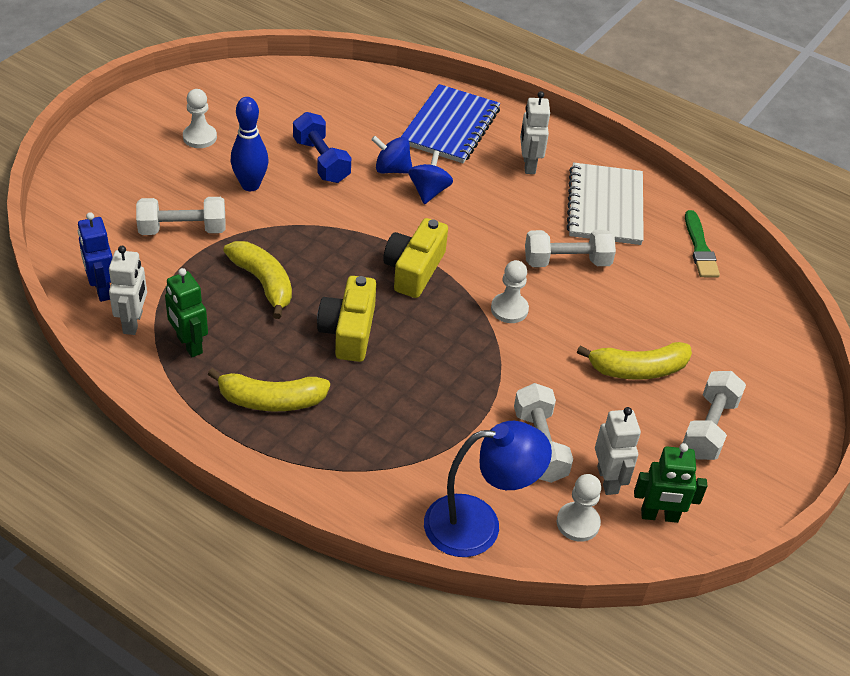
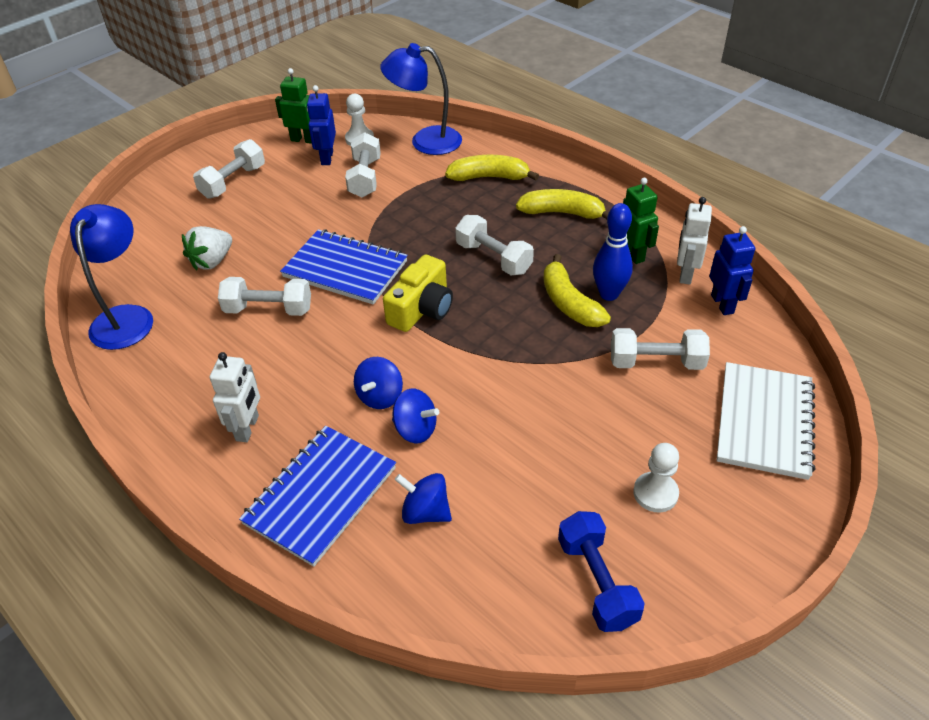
camera: 165 degrees left, 0 degrees up
blue bowling pin [231,97,268,191] -> blue bowling pin moved to [593,203,633,301]
blue dumbbell [293,112,351,183] -> blue dumbbell moved to [558,511,645,632]
yellow camera [317,276,376,362] -> white dumbbell [455,215,534,275]
white pawn [491,260,529,323] -> blue notebook [280,229,408,305]
white notebook [566,162,644,245] -> white notebook moved to [717,362,815,480]
yellow banana [577,342,692,380] -> yellow banana moved to [445,155,539,181]
white robot [595,407,641,495] -> blue robot [307,85,336,165]
green brush [685,210,720,277] -> blue lamp [70,204,153,350]
none -> white strawberry [182,226,232,270]
none -> blue spinning top [395,473,452,524]

